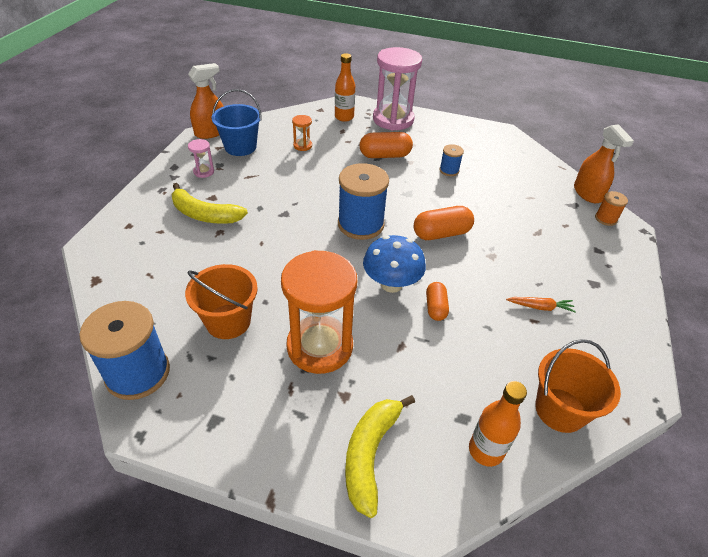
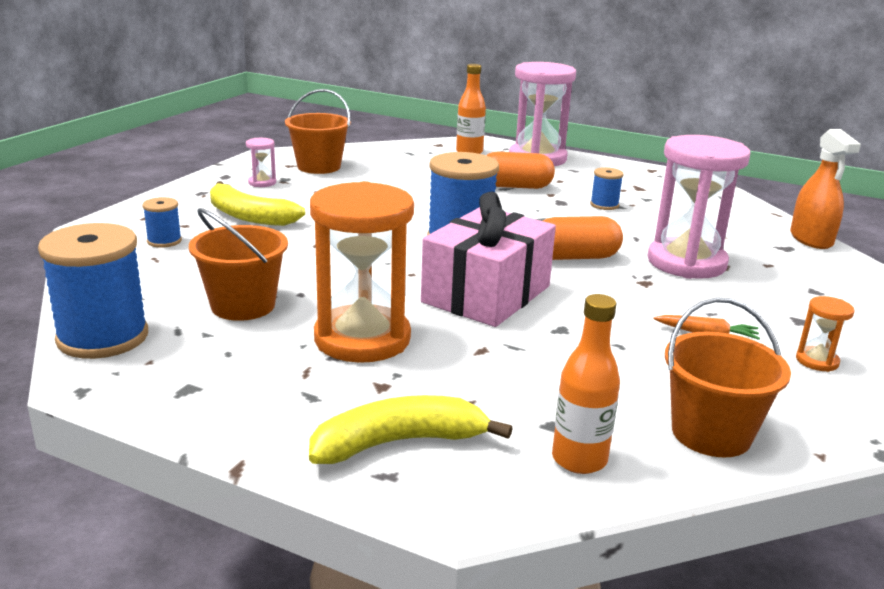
camera: 10 degrees right, 20 degrees down
orange spray bottle [188,63,224,139] -> none
blue bucket [212,89,262,156] -> orange bucket [285,89,351,174]
orange hourglass [292,115,312,151] -> orange hourglass moved to [796,296,855,372]
yellow banana [345,395,415,518] -> yellow banana turned 45 degrees clockwise [309,395,513,464]
blue mushroom [363,235,426,293] -> pink gift [421,192,556,327]
orange capsule [426,282,449,321] -> none
orange spool [595,191,628,226] -> none
none -> blue spool [142,197,182,248]
none -> pink hourglass [647,135,751,279]

